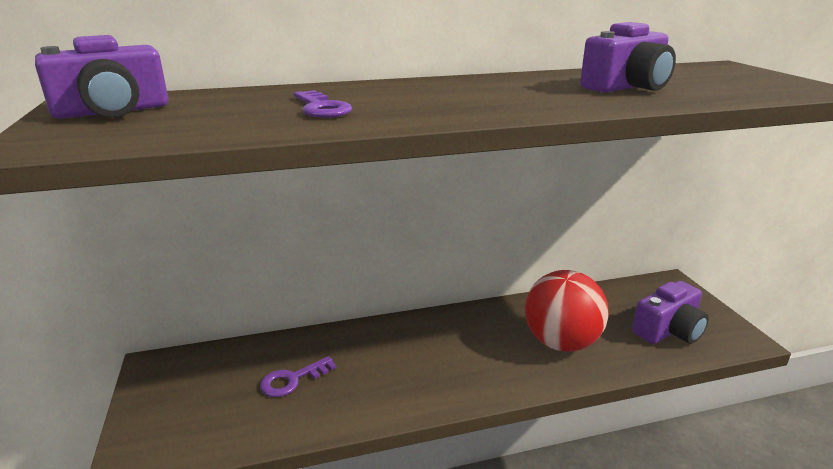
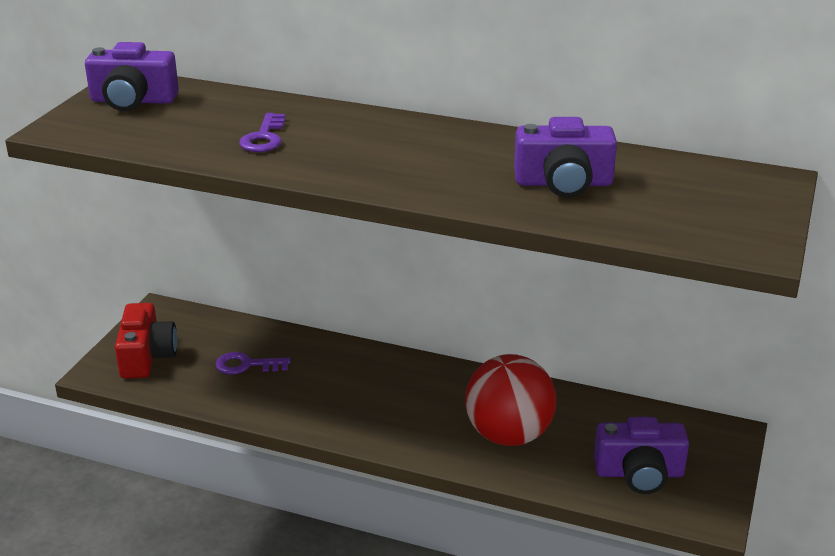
camera: 35 degrees right, 5 degrees up
none -> red camera [115,303,177,378]

